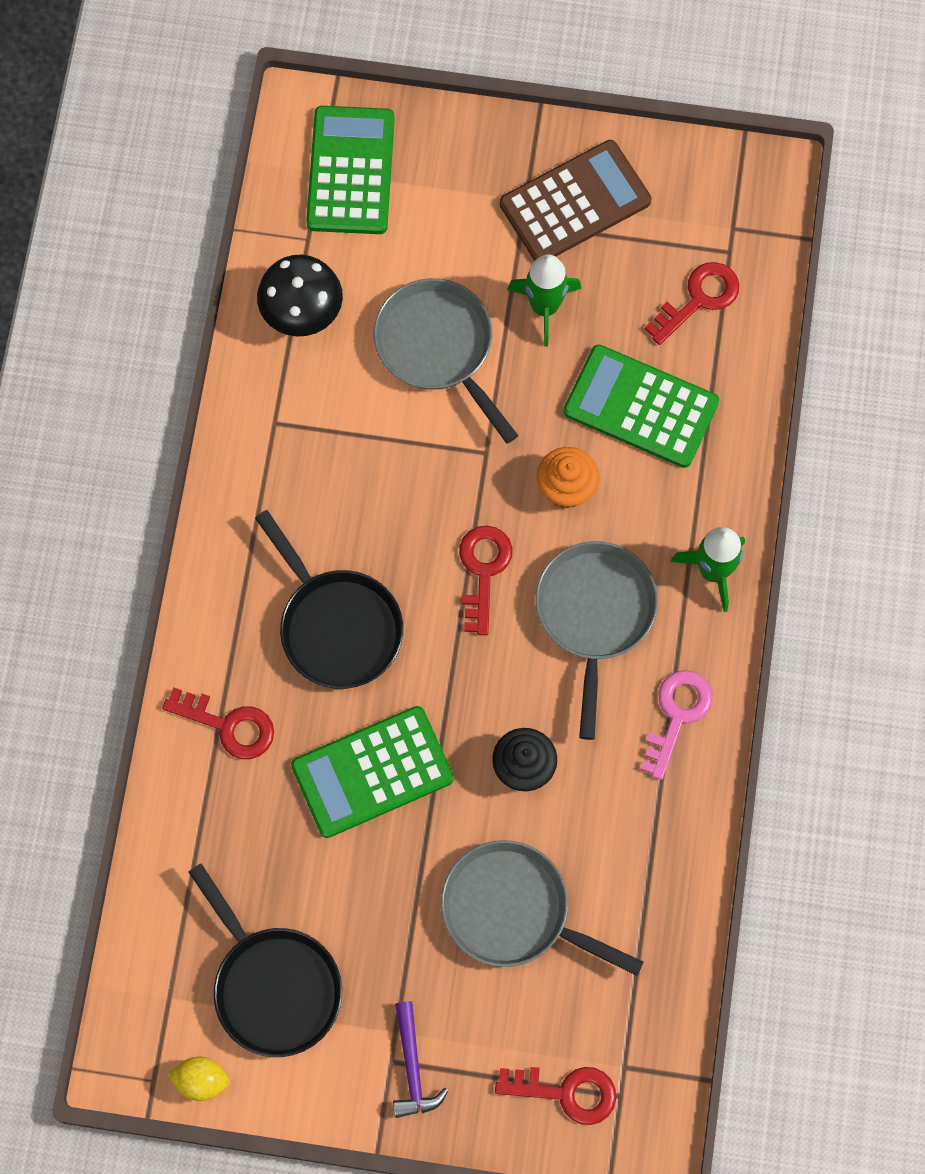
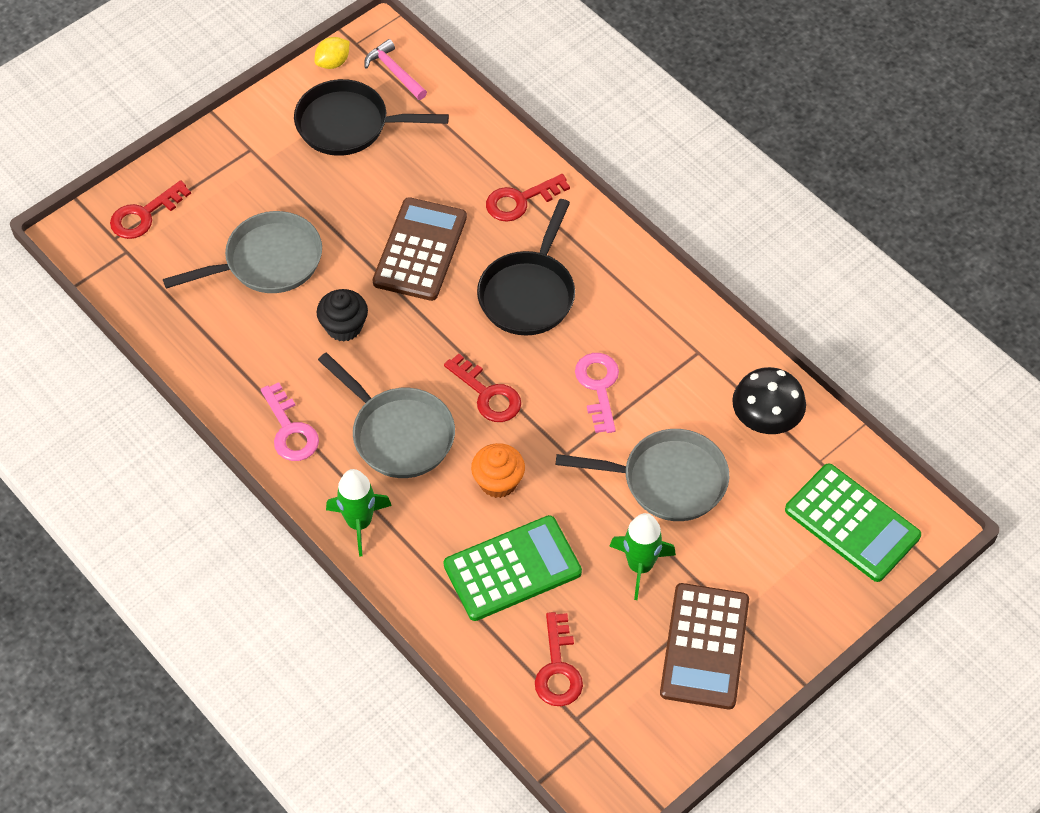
camera: 130 degrees right, 15 degrees down
black pan [255,510,403,689] -> black pan turned 75 degrees counterclockwise [477,199,575,336]
green calculator [291,706,454,838] -> brown calculator [373,197,467,301]
purple hammer [393,1001,449,1118] -> none
none -> pink hammer [364,39,427,100]
none -> pink key [575,353,619,433]

